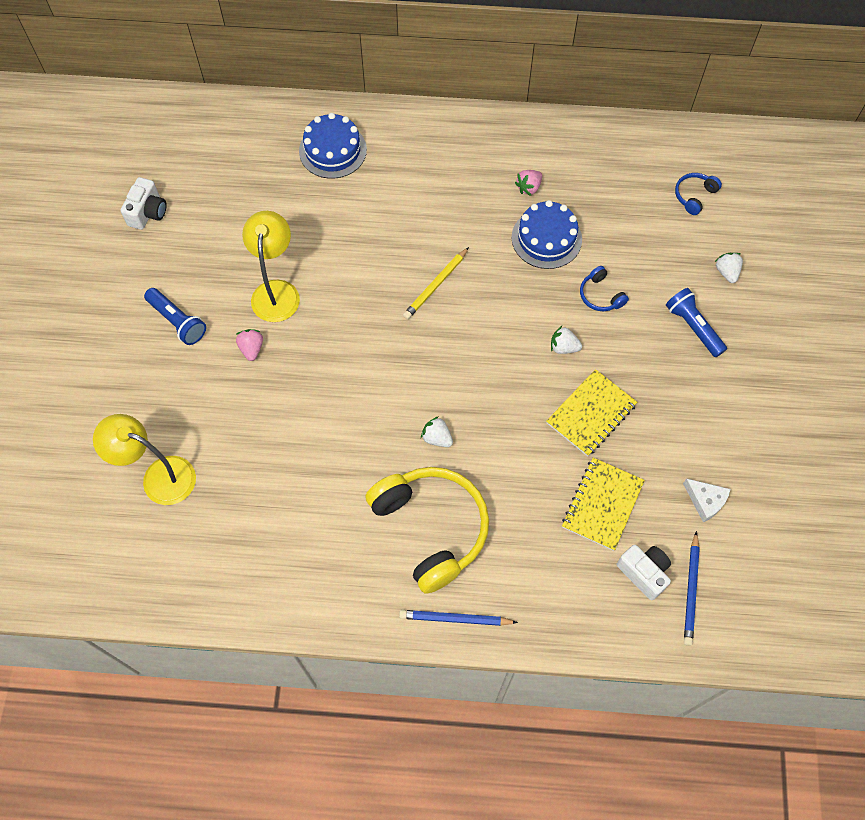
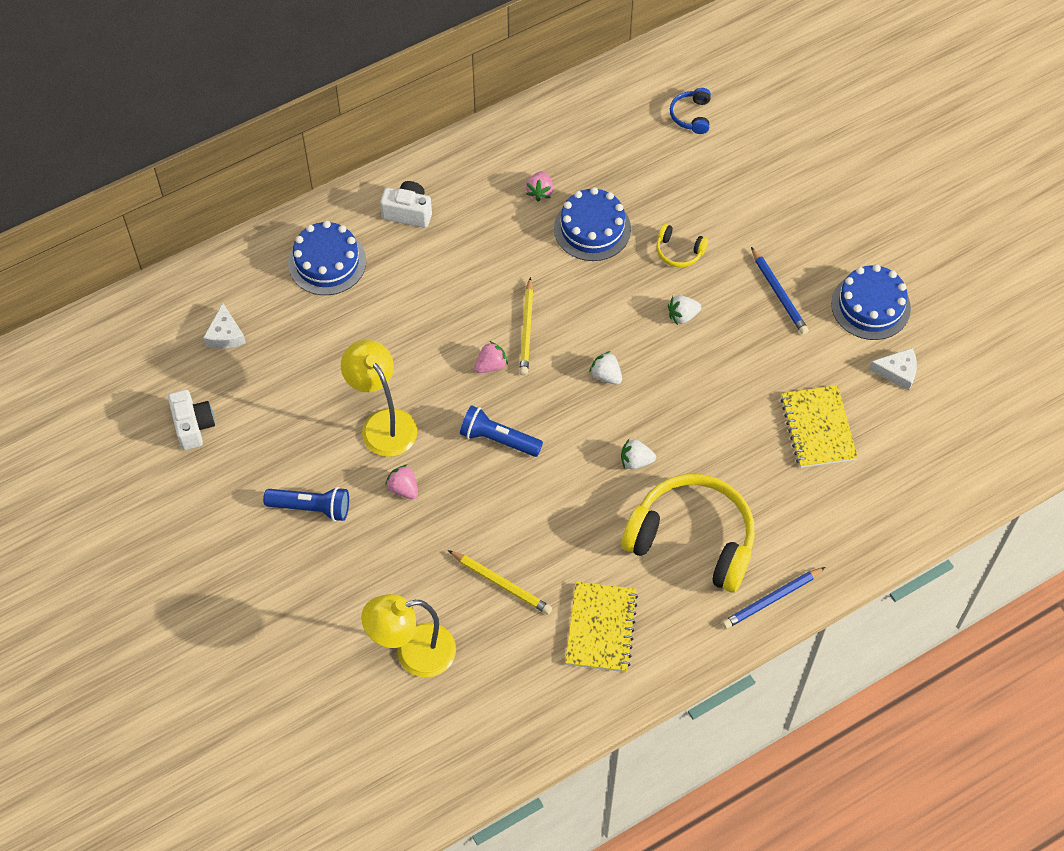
camera: 35 degrees left, 5 degrees down
yellow notebook [546,369,637,457] -> yellow notebook moved to [565,582,638,672]
blue headphones [580,266,629,311] -> yellow headphones [656,224,708,267]
white camera [617,545,671,601] -> white camera moved to [380,181,432,228]
blue flashlight [666,288,727,357] -> blue flashlight moved to [460,405,543,457]
blue pencil [684,531,700,646] -> blue pencil moved to [751,247,809,335]
white strawberry [715,253,743,283] -> white strawberry moved to [589,351,622,385]
none -> white cheese [203,303,246,349]
none -> yellow pencil [448,550,552,615]
none -> pink strawberry [474,341,508,373]
none -> blue cake [831,264,911,340]

